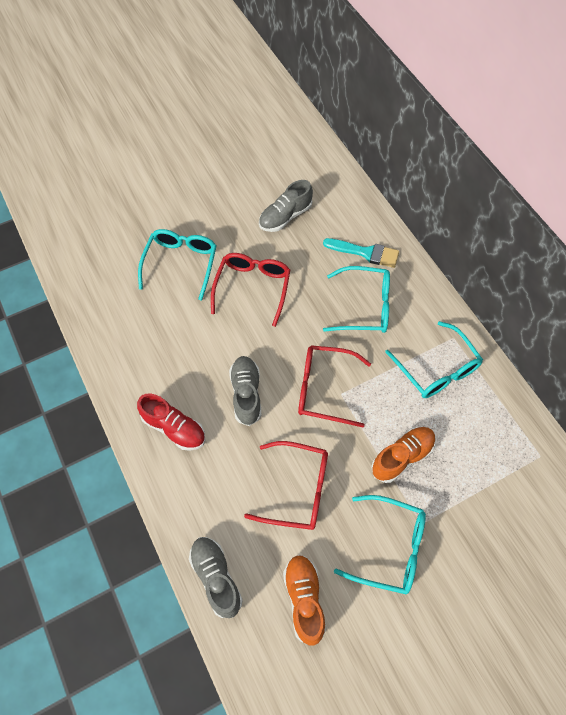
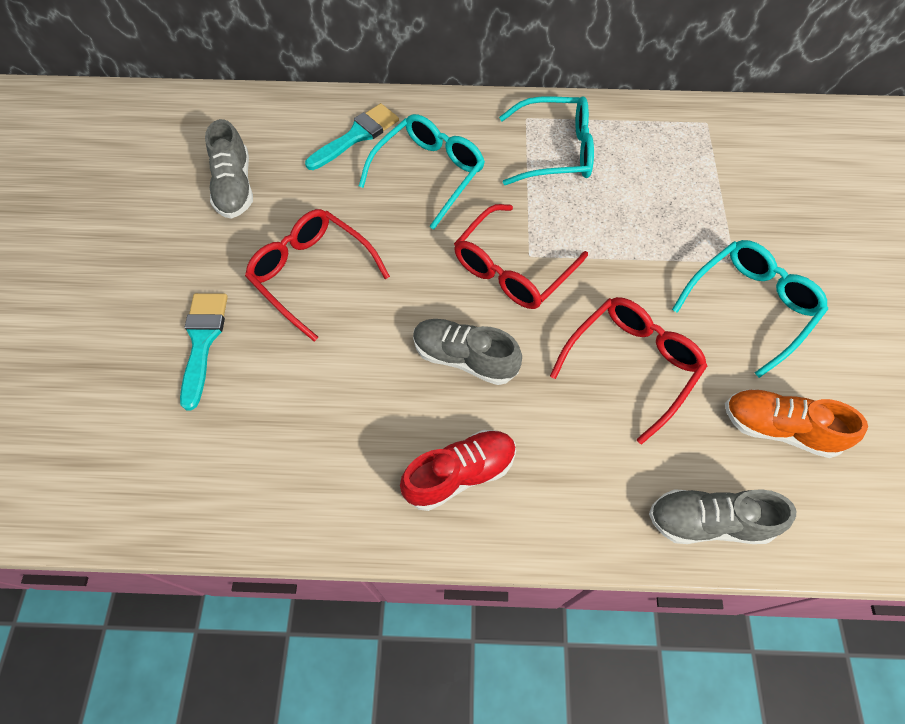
camera: 60 degrees left, 0 degrees up
turquoise glasses [138,229,217,301] -> turquoise brush [180,293,228,410]
orange shoe [371,427,436,483] -> none

